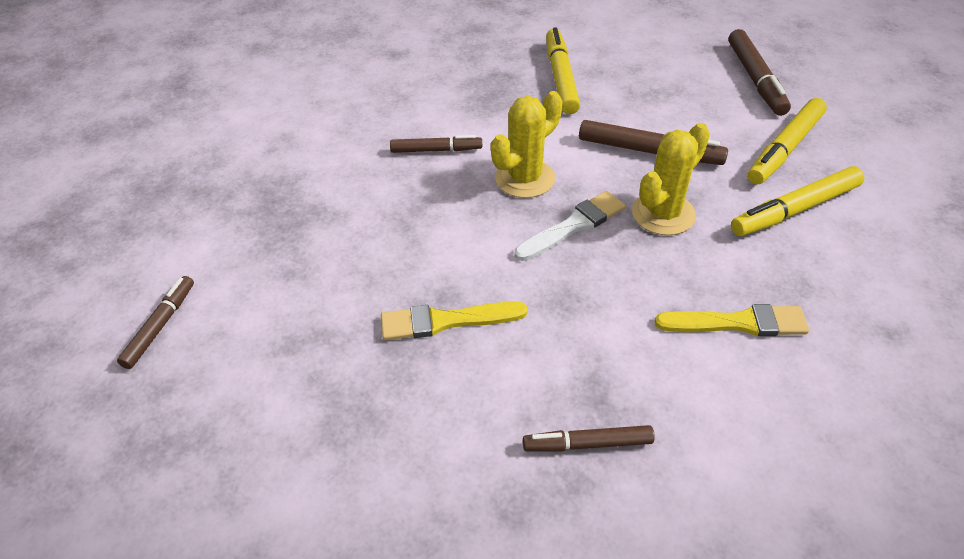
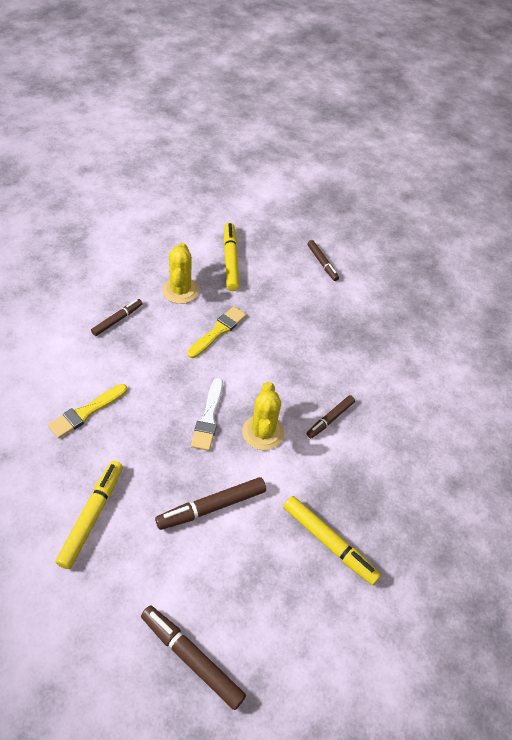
camera: 130 degrees right, 5 degrees up
yellow cactus [632,123,710,235] -> yellow cactus moved to [162,243,199,304]
yellow marker [747,98,827,185] -> yellow marker moved to [224,223,239,291]

